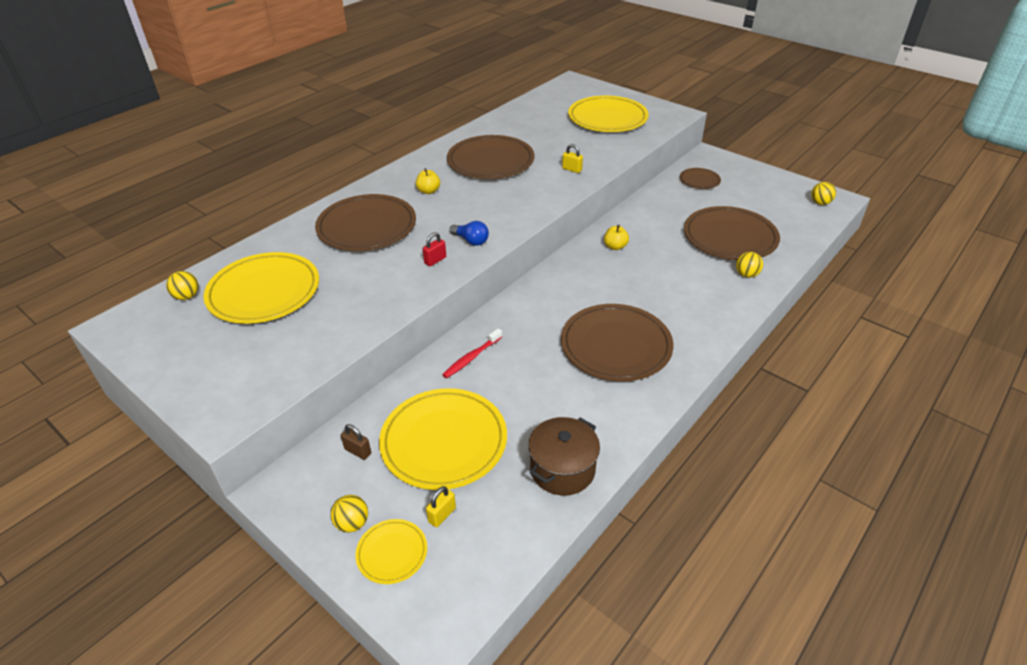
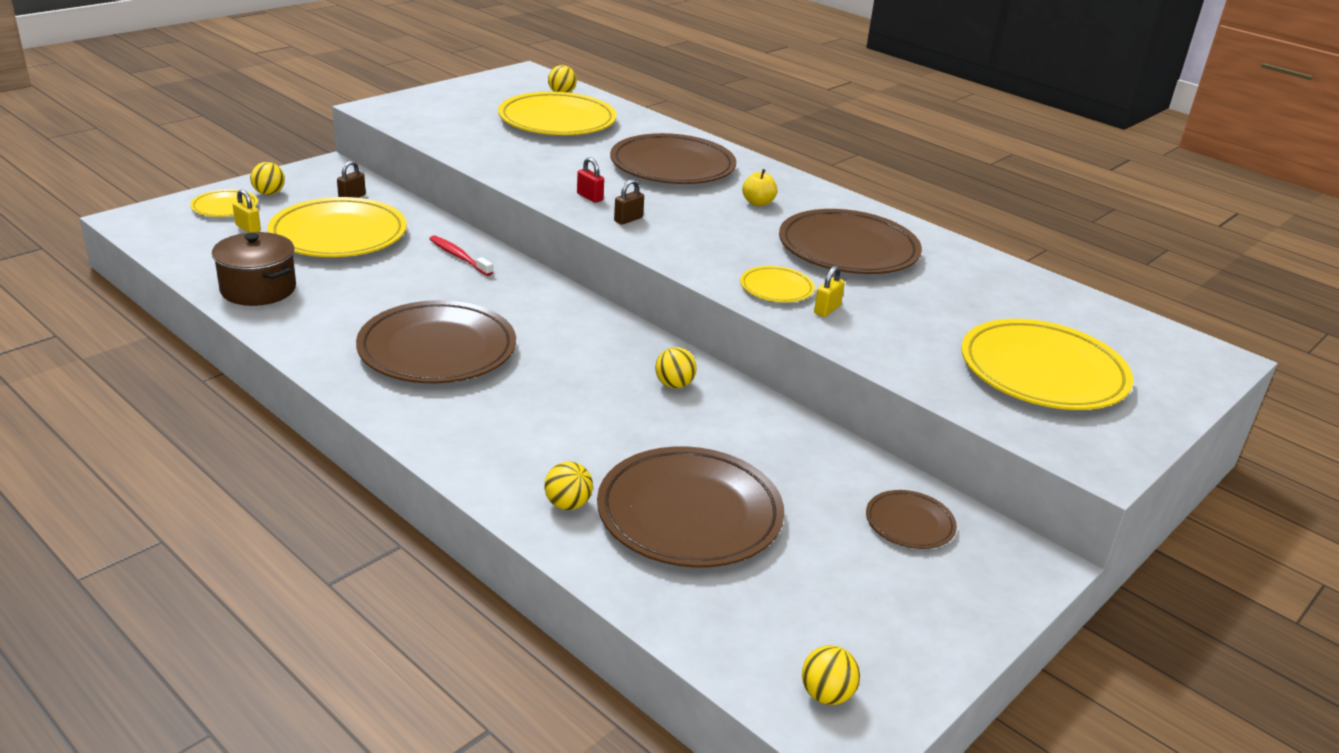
camera: 90 degrees right, 10 degrees down
blue light bulb [450,221,489,246] -> brown padlock [614,179,644,225]
yellow apple [604,225,629,250] -> yellow ball [655,347,697,389]
none -> yellow plate [740,266,815,302]

